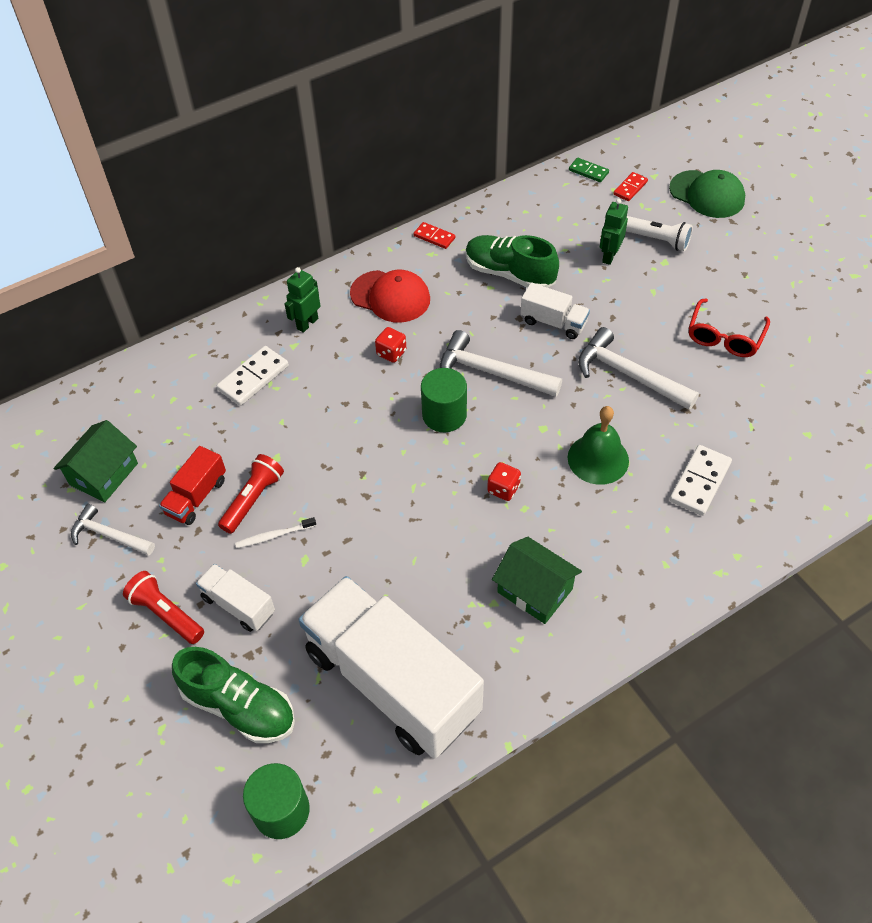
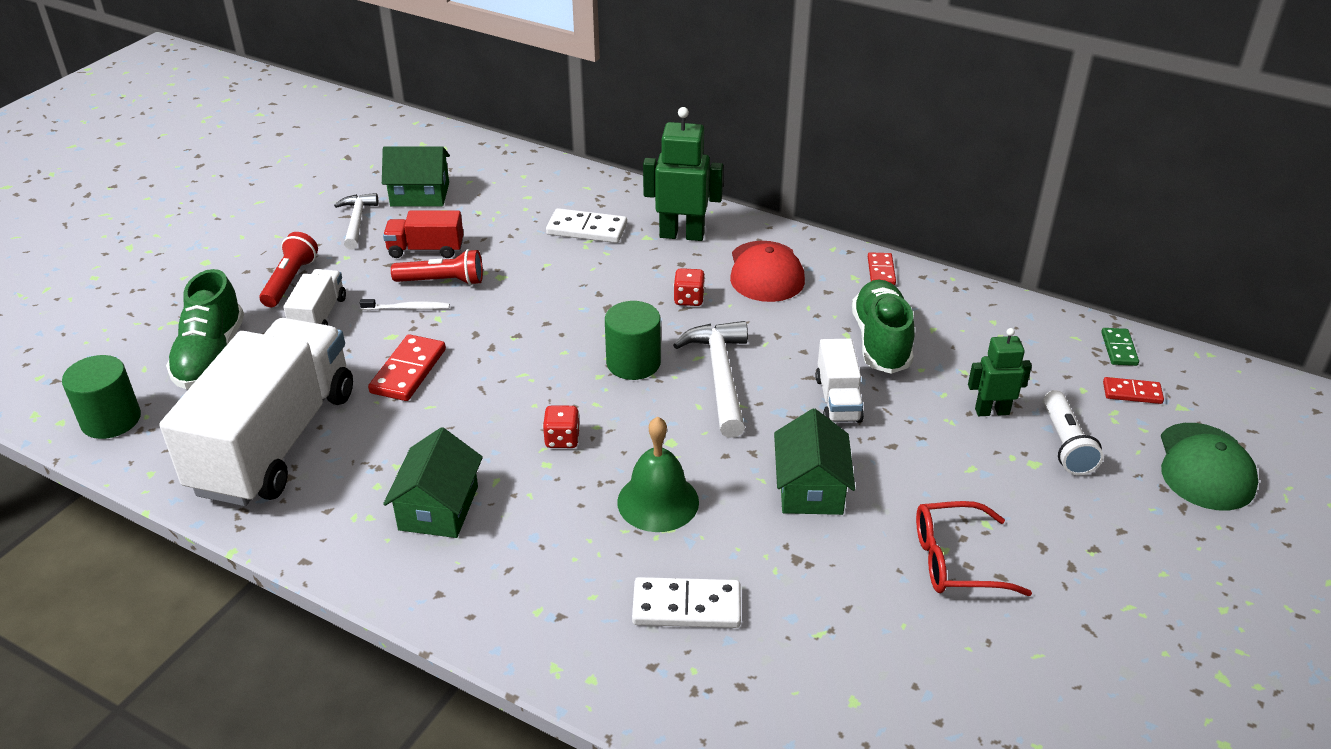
camera: 60 degrees right, 15 degrees down
white toothbrush [235,517,316,548] -> white toothbrush turned 135 degrees clockwise [360,299,450,310]
green robot [285,267,321,333] -> green robot [643,107,723,241], size x1.60
white hammer [578,327,699,410] -> green house [774,409,855,515]
none -> red domino [368,334,446,401]

